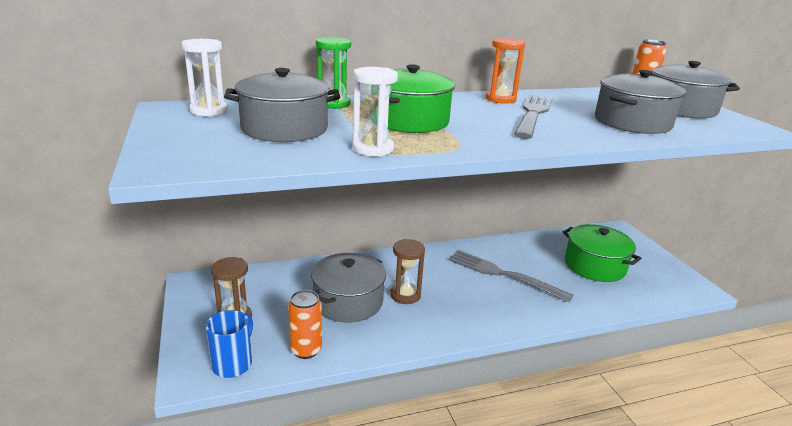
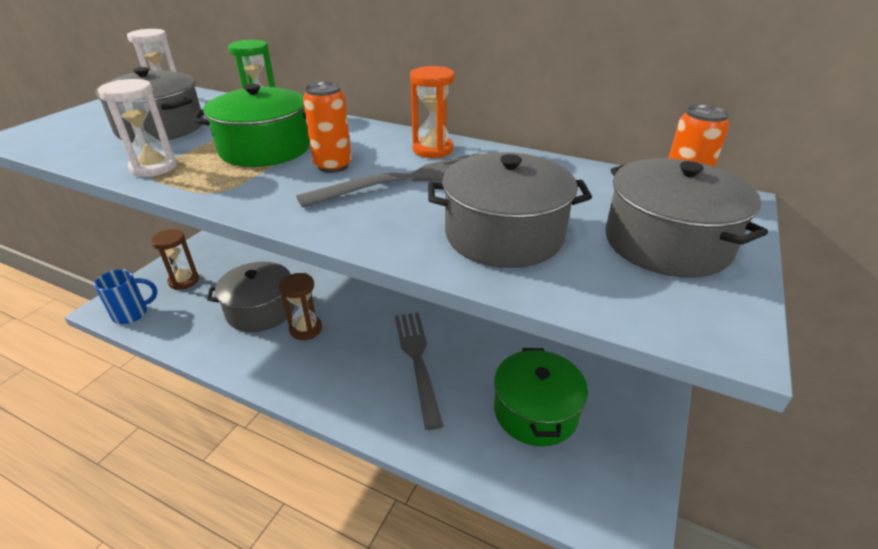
camera: 45 degrees right, 10 degrees up
orange can [288,290,322,359] -> orange can moved to [303,82,352,173]

